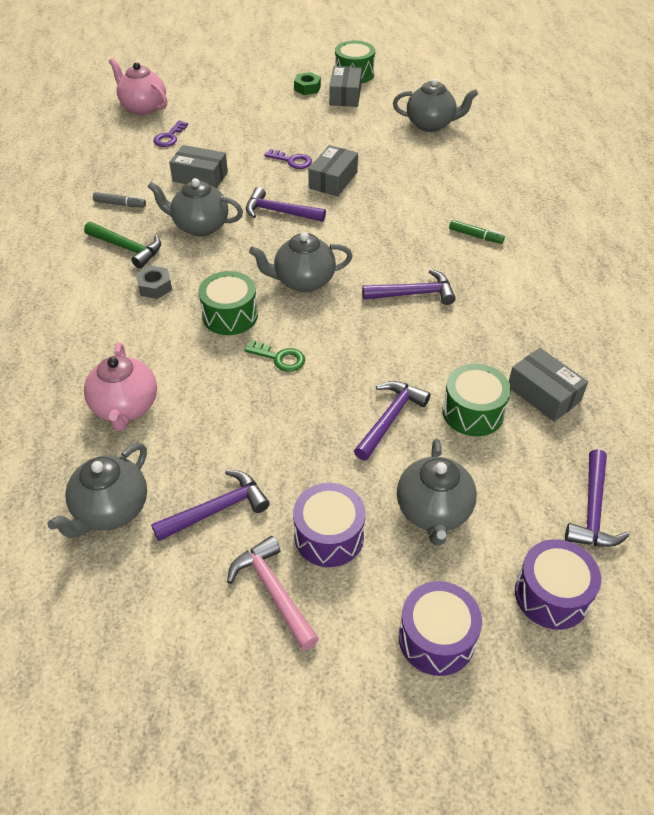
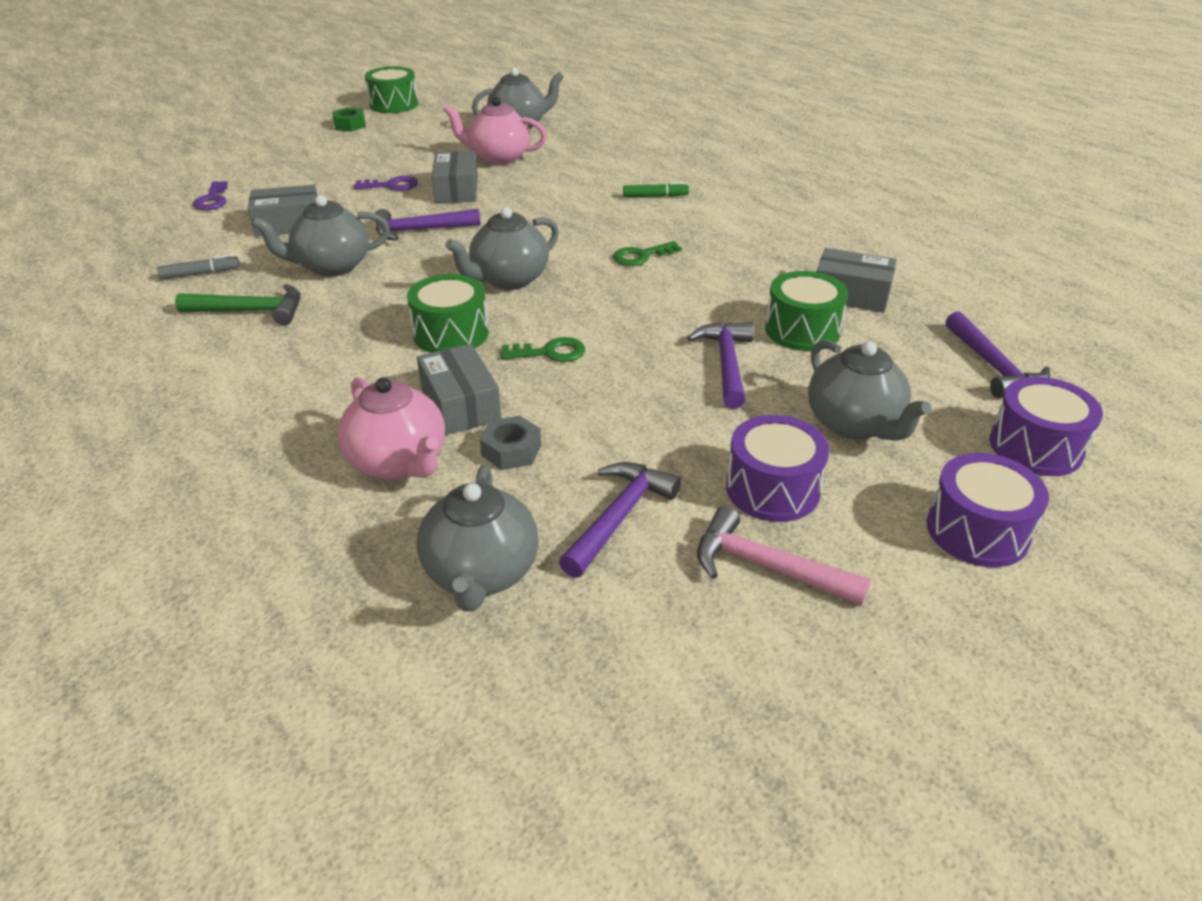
camera: 30 degrees left, 10 degrees down
pink teapot [109,58,167,115] -> pink teapot moved to [443,97,547,165]
grey nut [136,265,172,299] -> grey nut moved to [480,416,541,470]
grey box [329,66,362,107] -> grey box moved to [417,344,501,435]
purple hammer [362,269,456,305] -> green key [613,241,682,266]

